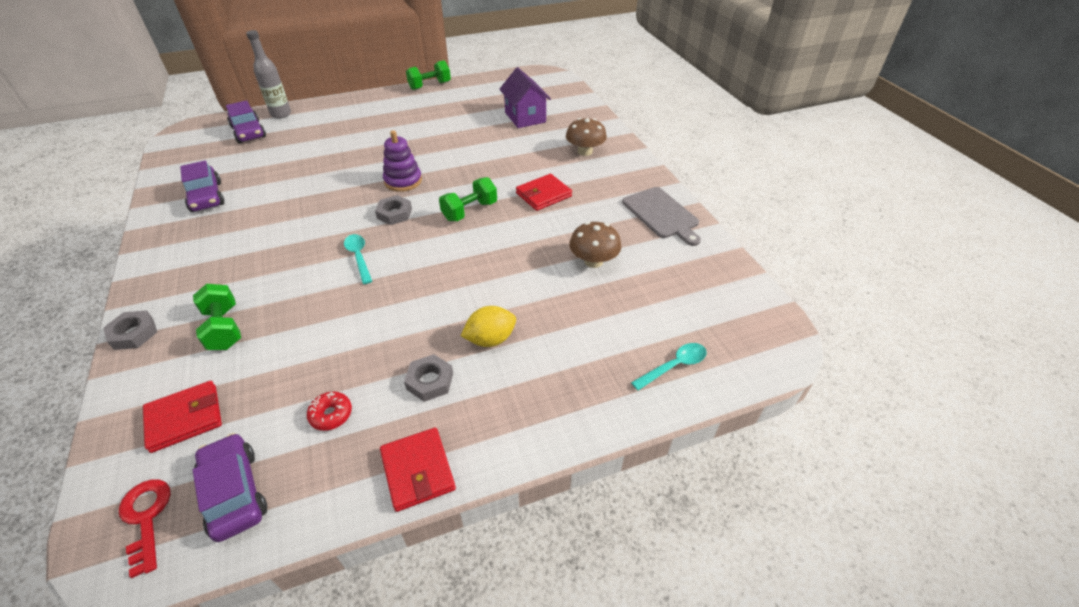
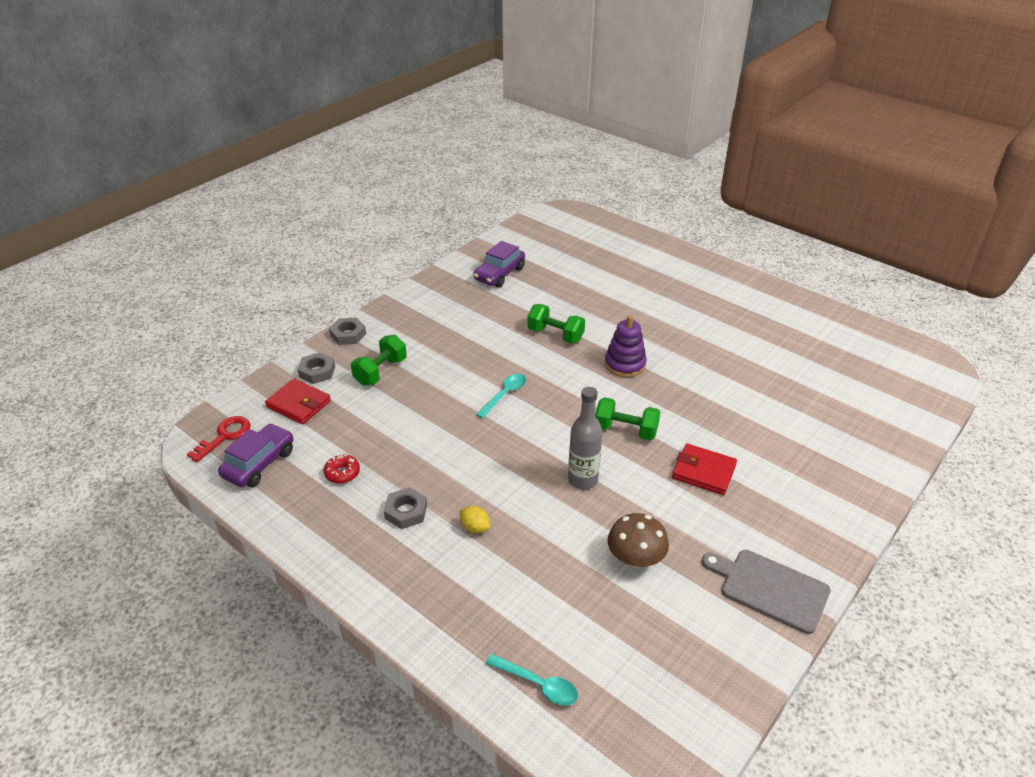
camera: 60 degrees right, 5 degrees down
purple car [226,100,266,143] -> none
grey bottle [246,30,291,119] -> grey bottle moved to [568,387,602,489]
grey nut [375,195,412,225] -> grey nut moved to [297,352,335,384]
red wallet [380,427,456,512] -> none
green dumbbell [406,60,451,90] -> green dumbbell moved to [527,304,585,344]
yellow lemon [461,306,516,347] -> yellow lemon [460,506,490,533], size x0.65
purple house [499,67,551,128] -> none
brown mushroom [566,118,607,156] -> none
grey cutting board [622,187,701,246] -> grey cutting board turned 90 degrees clockwise [702,550,831,634]

